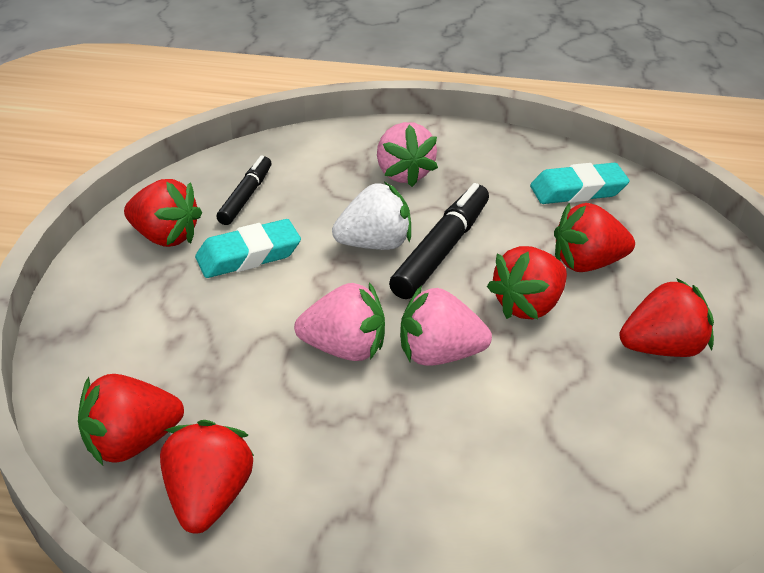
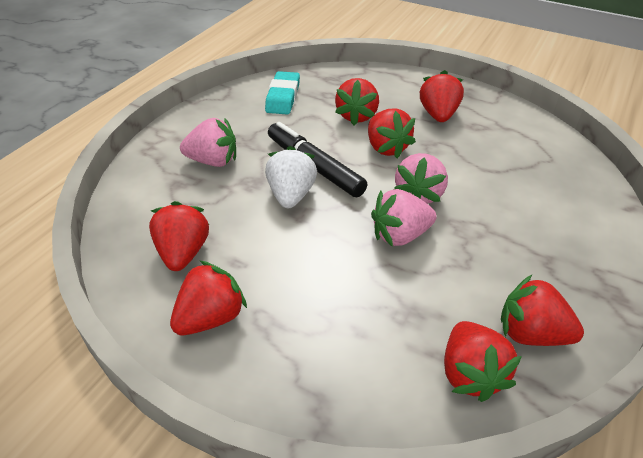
camera: 70 degrees left, 5 degrees up
turquoise eraser [195,219,301,278] -> none
black marker [216,155,271,225] -> red strawberry [149,201,209,271]
pink strawberry [294,282,385,361] -> pink strawberry turned 135 degrees counterclockwise [371,189,437,247]

